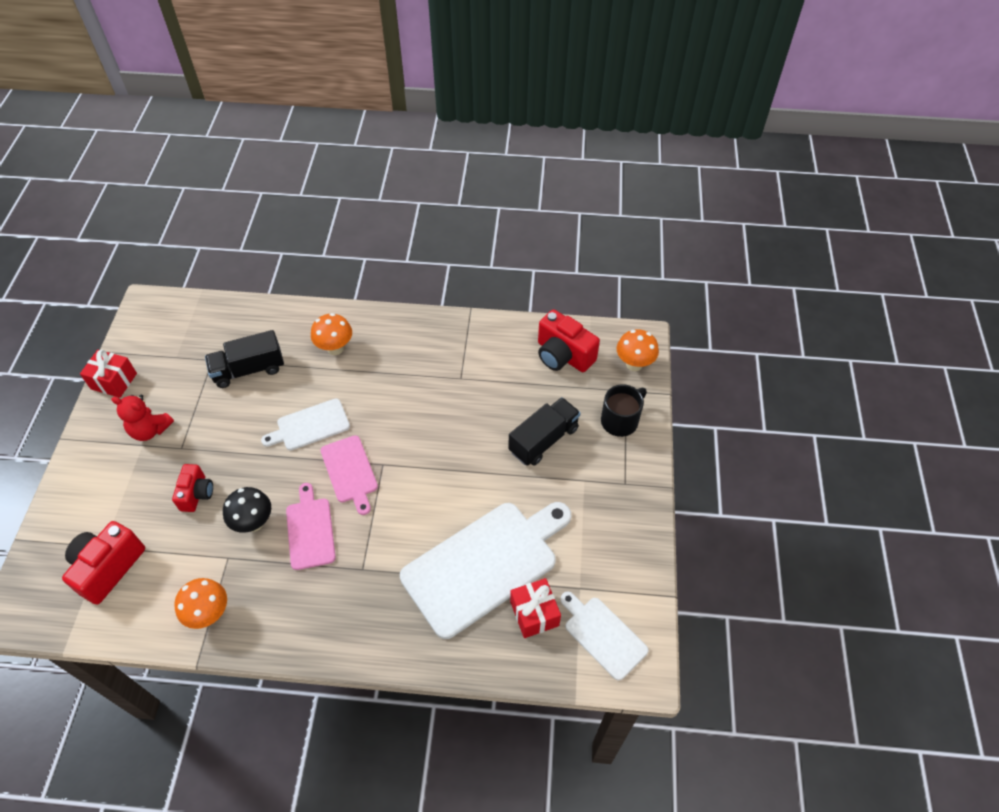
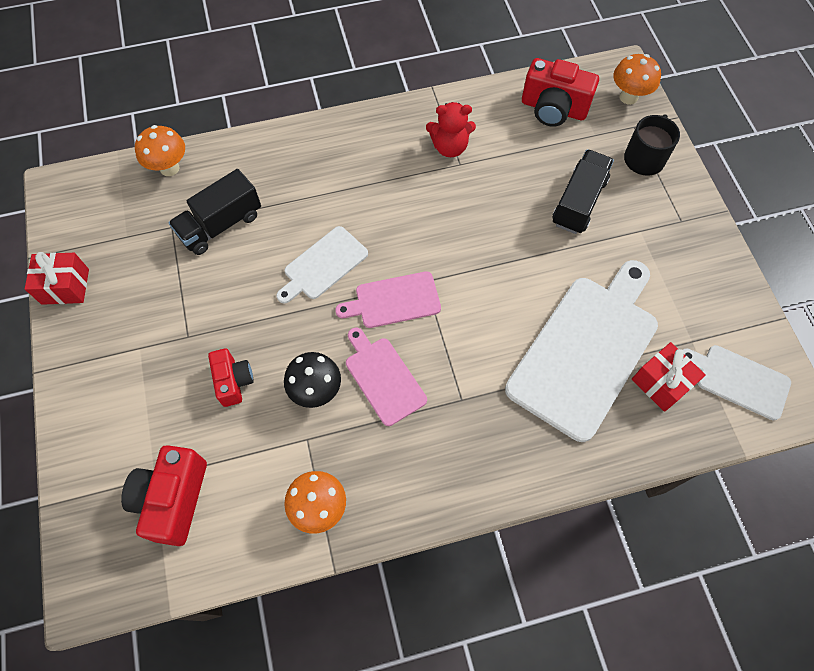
camera: 20 degrees left, 10 degrees up
red teddy bear [111,395,174,441] -> red teddy bear moved to [426,102,476,157]
orange mushroom [311,313,352,355] -> orange mushroom moved to [135,125,185,176]
pink cutting board [321,435,378,515] -> pink cutting board turned 120 degrees clockwise [335,271,441,328]

